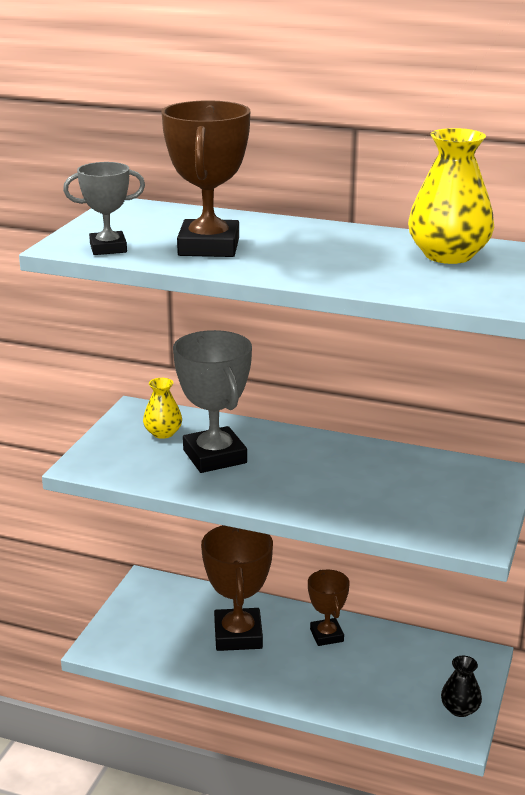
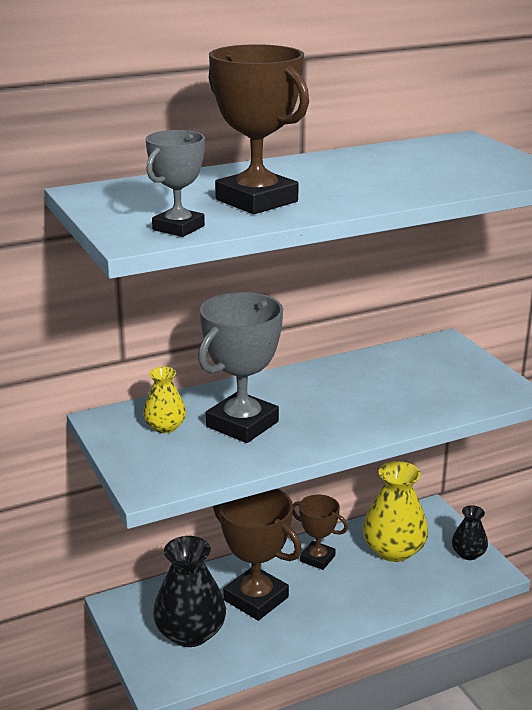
camera: 45 degrees left, 0 degrees up
grey trophy [173,330,252,473] -> grey trophy turned 75 degrees counterclockwise [198,292,283,443]
yellow vase [408,128,494,264] -> yellow vase moved to [363,461,428,562]
none -> black vase [153,536,226,647]

